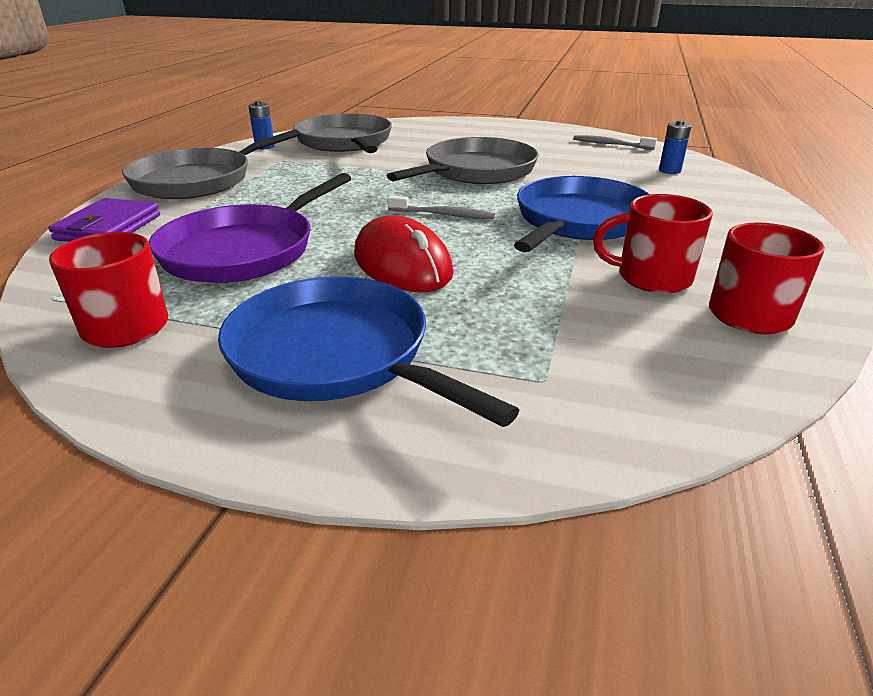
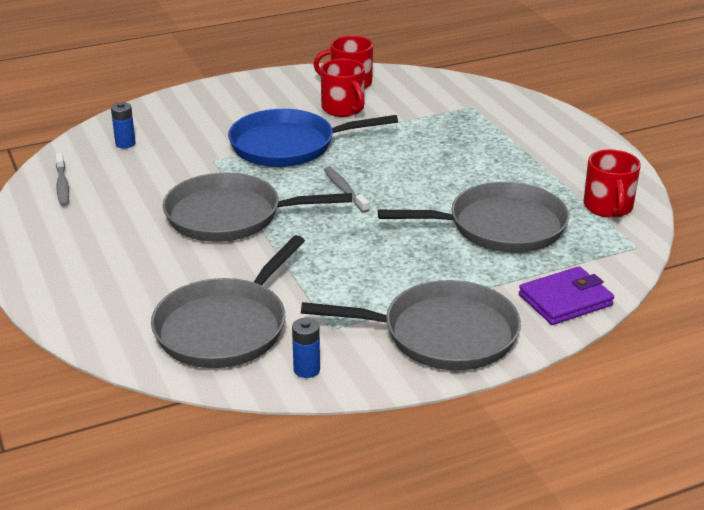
camera: 130 degrees left, 0 degrees up
purple pan [149,173,351,283] -> grey pan [378,182,569,253]
blue pan [218,276,519,427] -> none
red mouse [354,215,453,292] -> none

